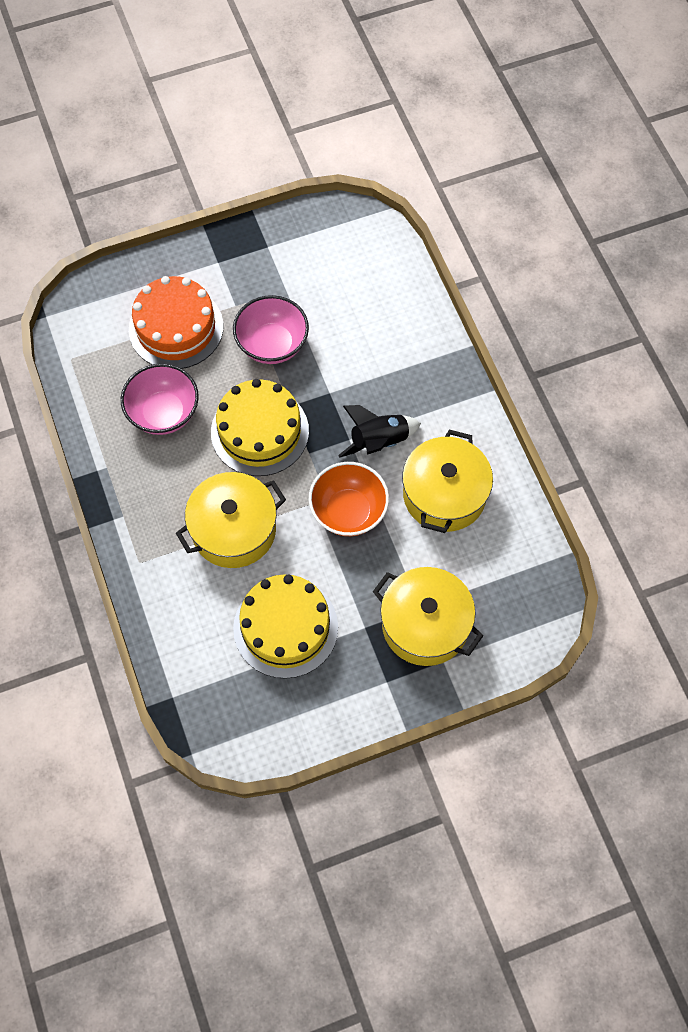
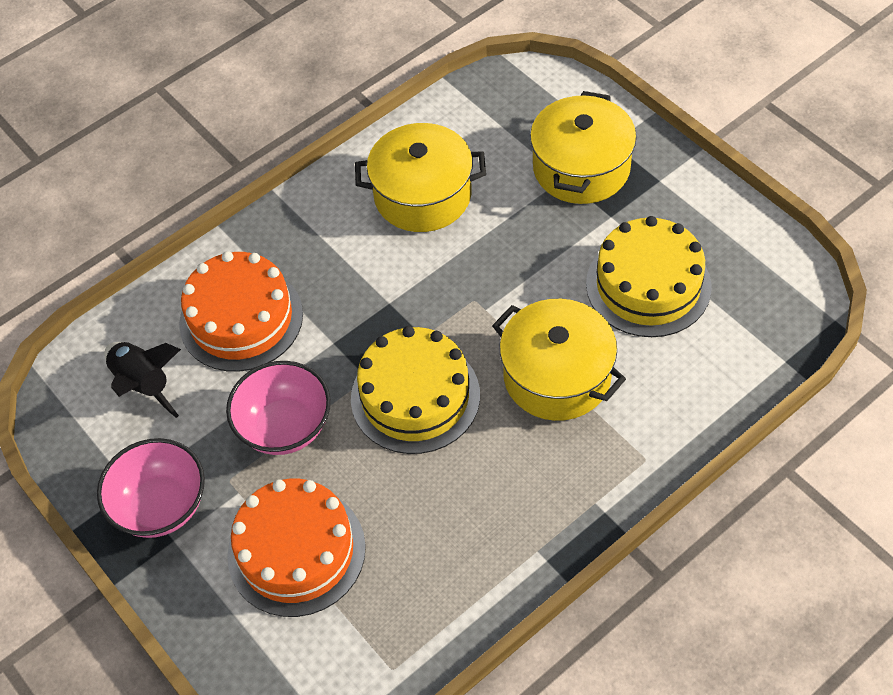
camera: 105 degrees left, 10 degrees down
pink bowl [121,364,199,435] -> pink bowl moved to [97,438,205,538]
orange bowl [308,462,389,536] -> none
black rocket [338,405,421,458] -> black rocket moved to [104,342,181,418]
none -> orange cake [179,251,303,372]

